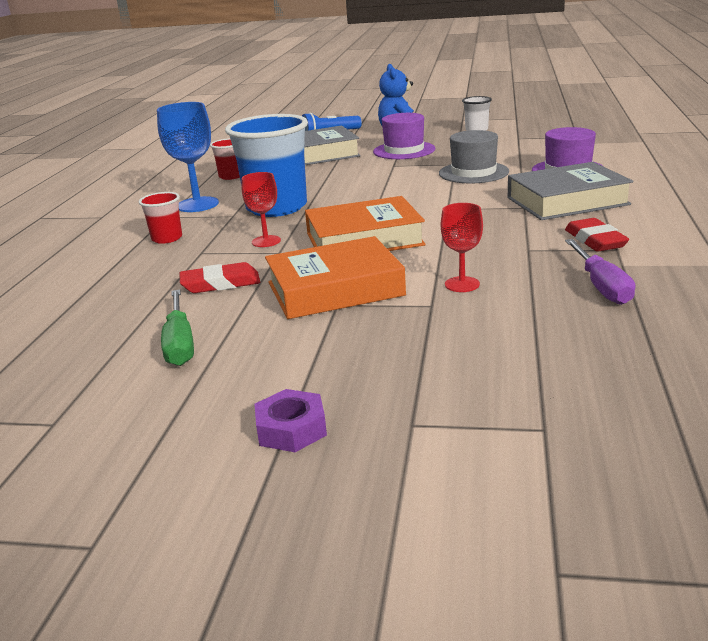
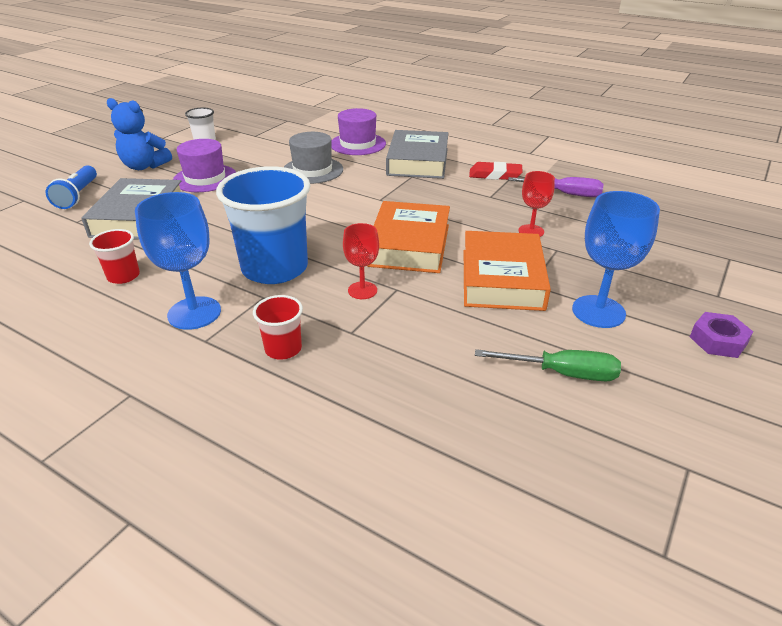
camera: 70 degrees left, 10 degrees up
red eraser [180,262,260,293] -> none
none -> blue goblet [572,191,660,328]

